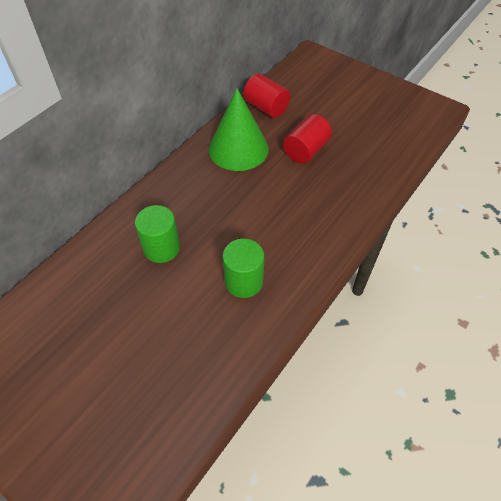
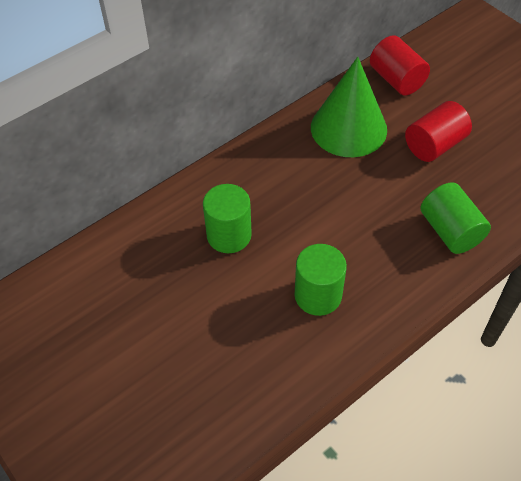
camera: 15 degrees right, 0 degrees up
none -> green cylinder [421,182,491,254]

